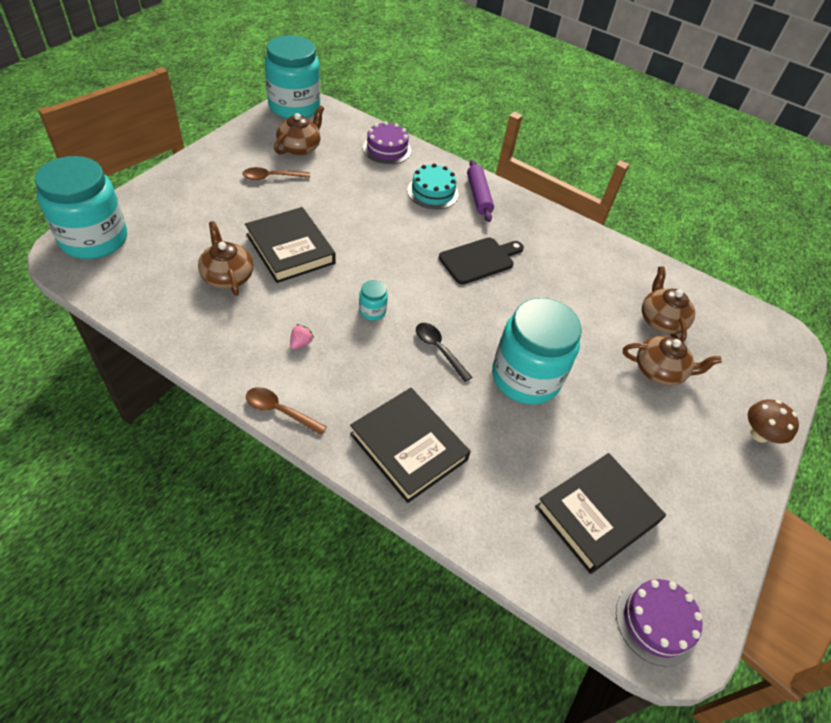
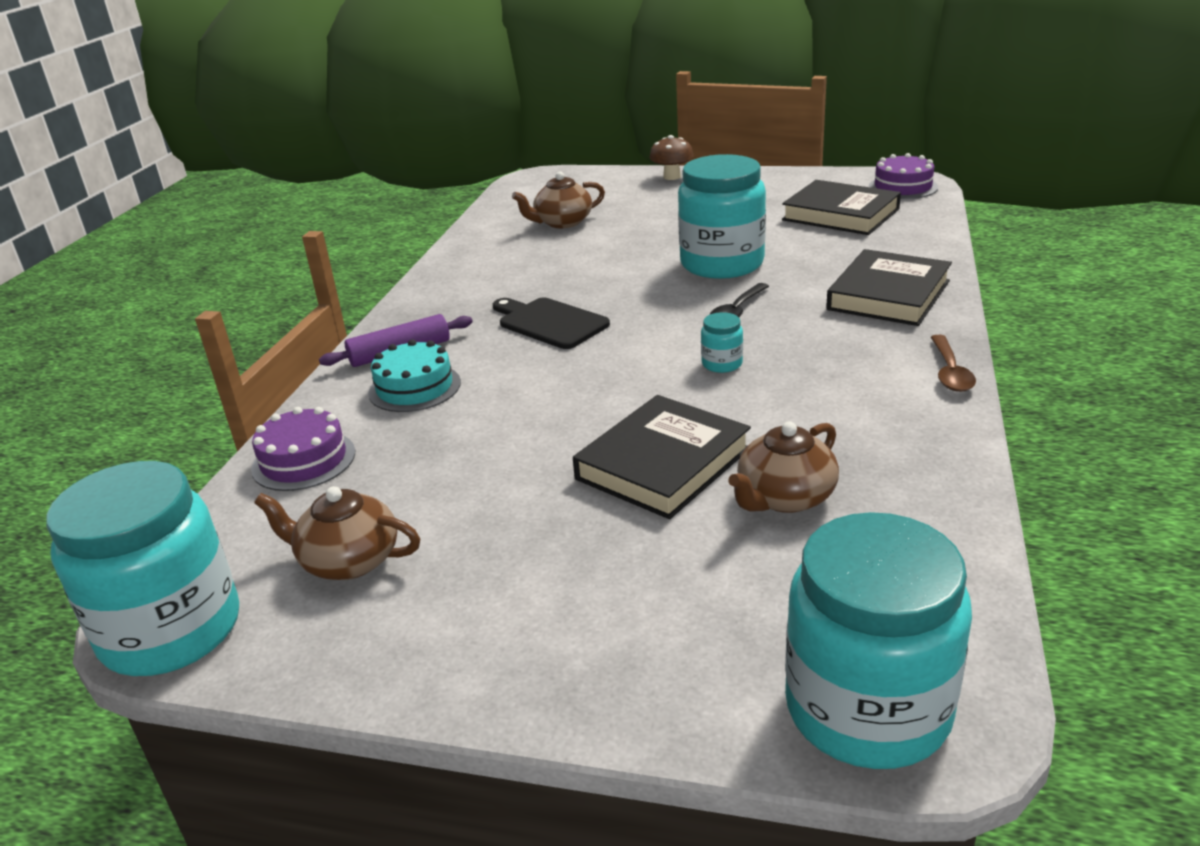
camera: 100 degrees left, 20 degrees down
brown spoon [242,167,310,180] -> none
pink strawberry [290,324,314,349] -> none
brown teapot [623,336,722,386] -> none

